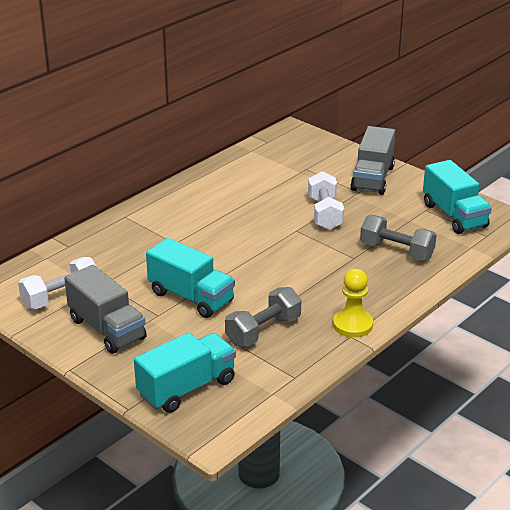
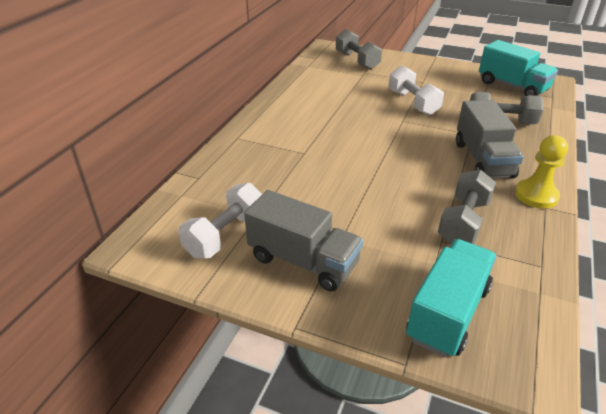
camera: 20 degrees left, 5 degrees up
turquoise truck [146,238,235,318] -> none
grey truck [351,126,396,195] -> grey truck moved to [456,100,524,179]
none -> grey dumbbell [336,29,382,70]

